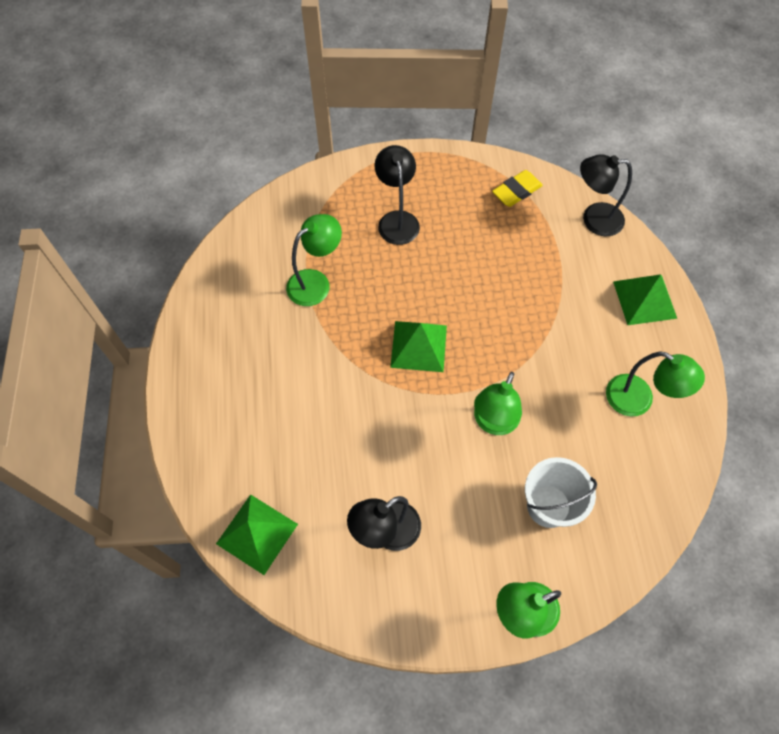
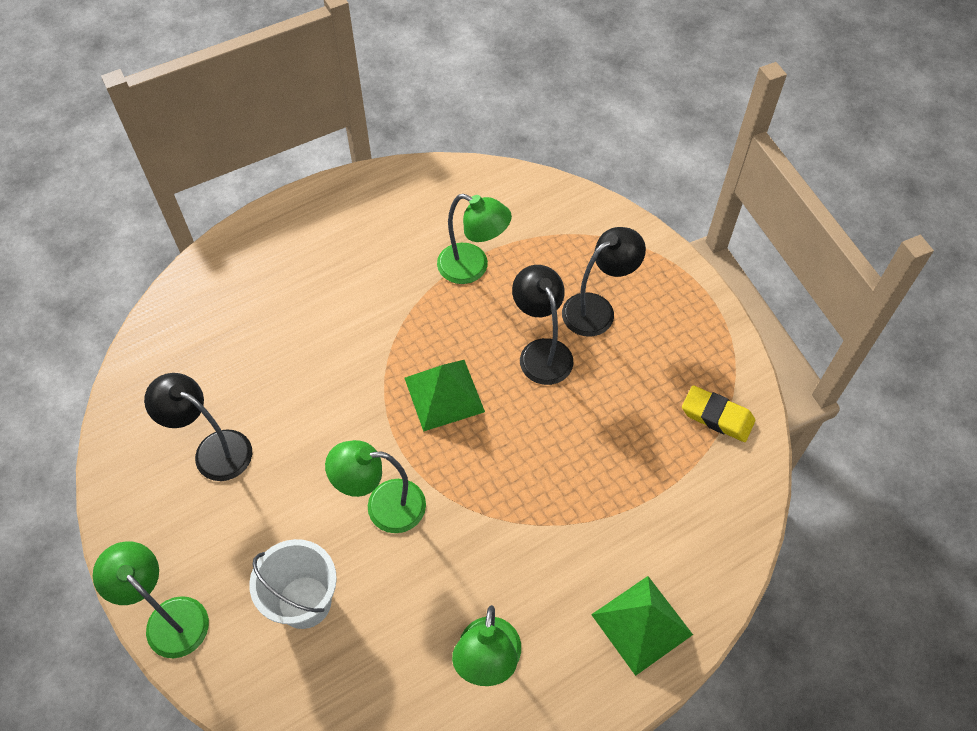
camera: 65 degrees right, 5 degrees down
green pyramid [216,494,298,575] -> none
black lamp [580,154,632,236] -> black lamp moved to [512,265,573,385]

